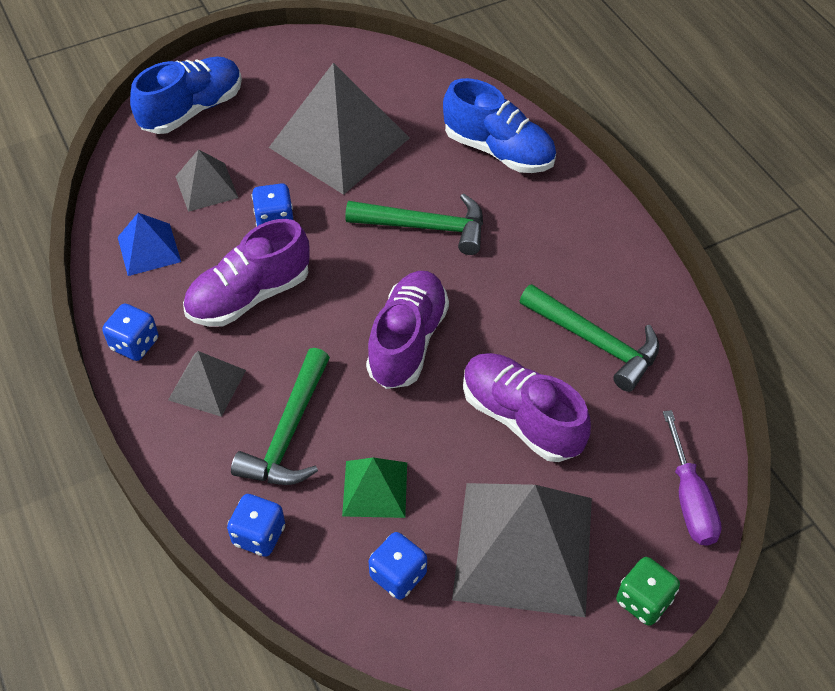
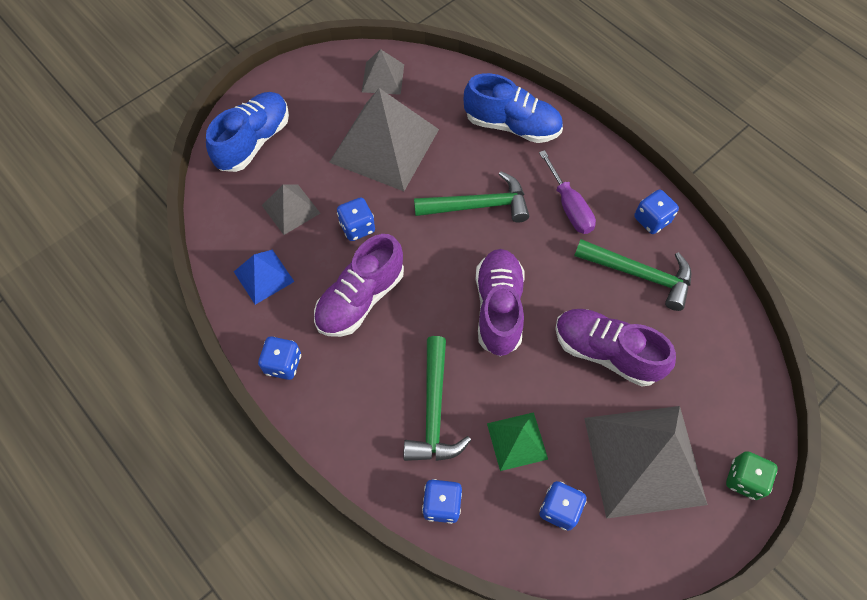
camera: 15 degrees left, 10 degrees up
grey pyramid [168,351,246,417] -> grey pyramid moved to [362,49,404,95]
purple screwdriver [663,410,722,546] -> purple screwdriver moved to [539,150,596,234]
none -> blue dice [634,190,679,234]

